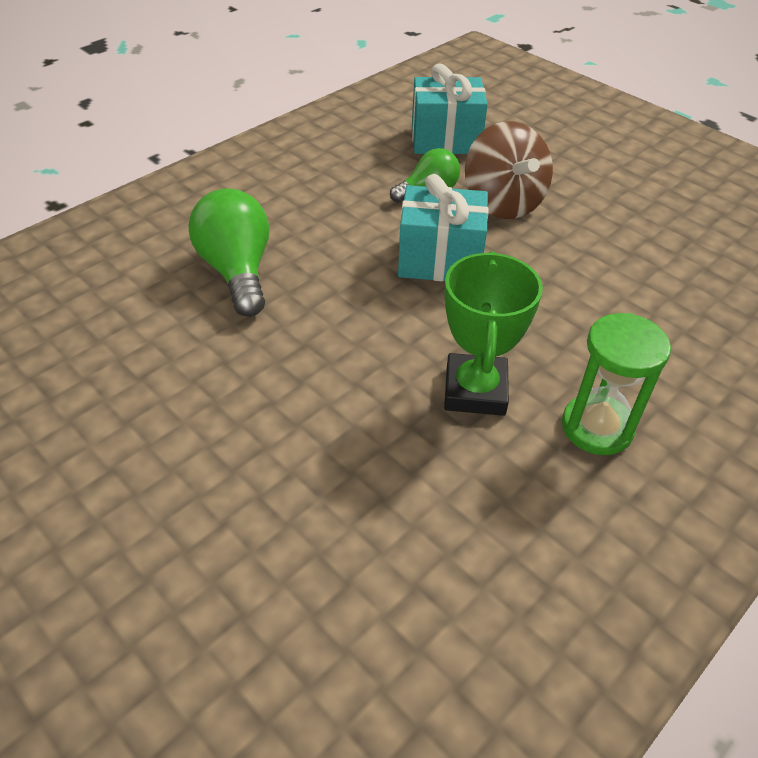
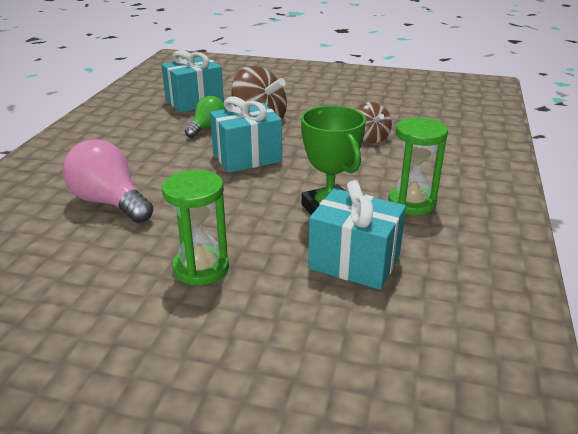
camera: 30 degrees left, 15 degrees down
green light bulb [189,188,269,317] -> pink light bulb [63,139,153,223]
none -> green hourglass [162,170,229,286]
none -> turquoise gift [308,180,406,290]
none -> brown spinning top [356,102,392,143]

